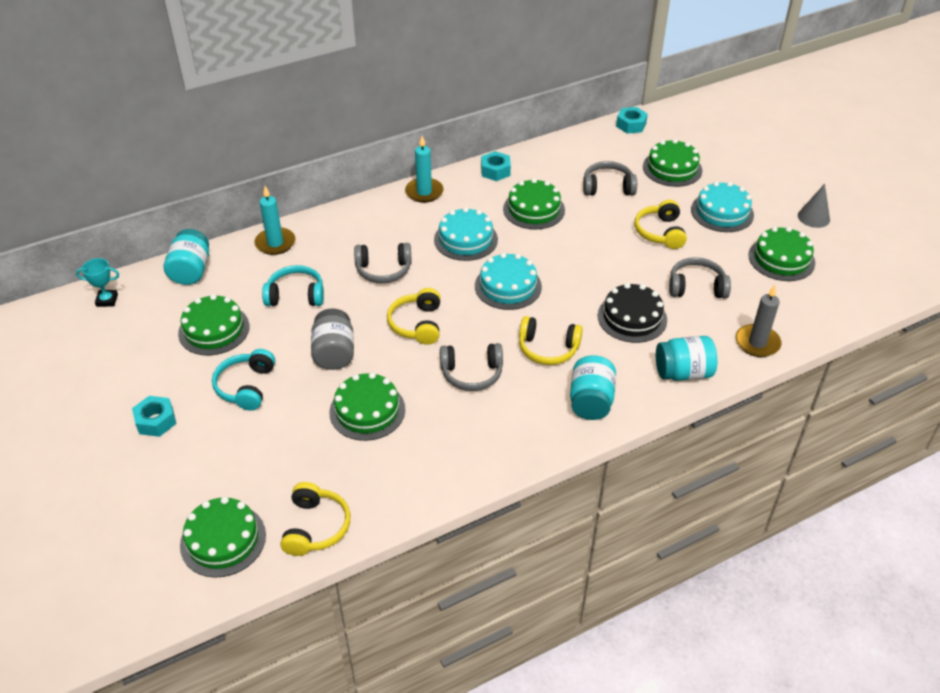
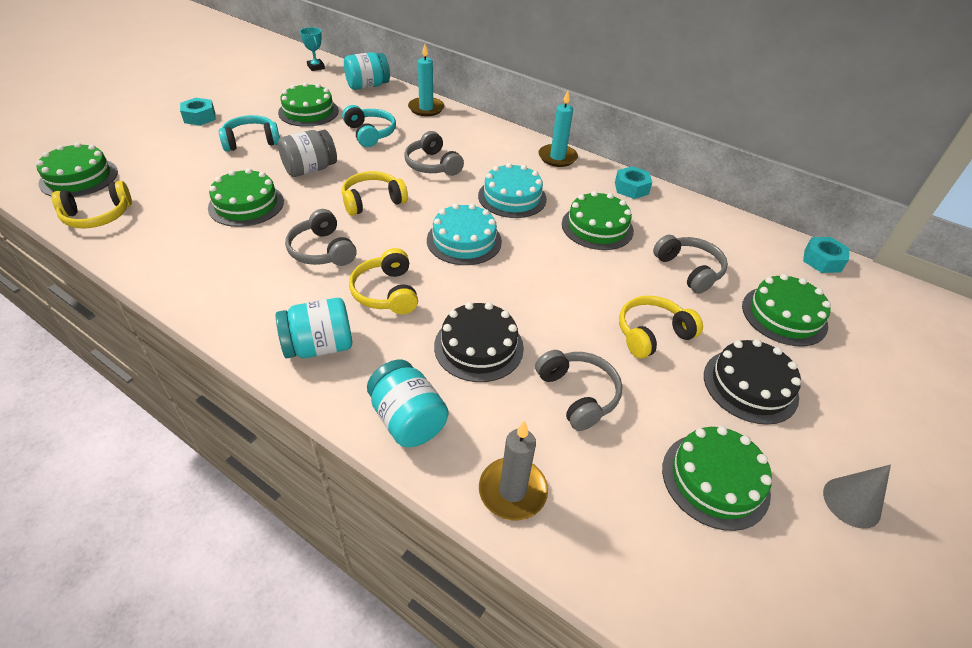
camera: 60 degrees right, 0 degrees up
turquoise cake [691,182,754,232] -> black cake [704,339,801,425]

